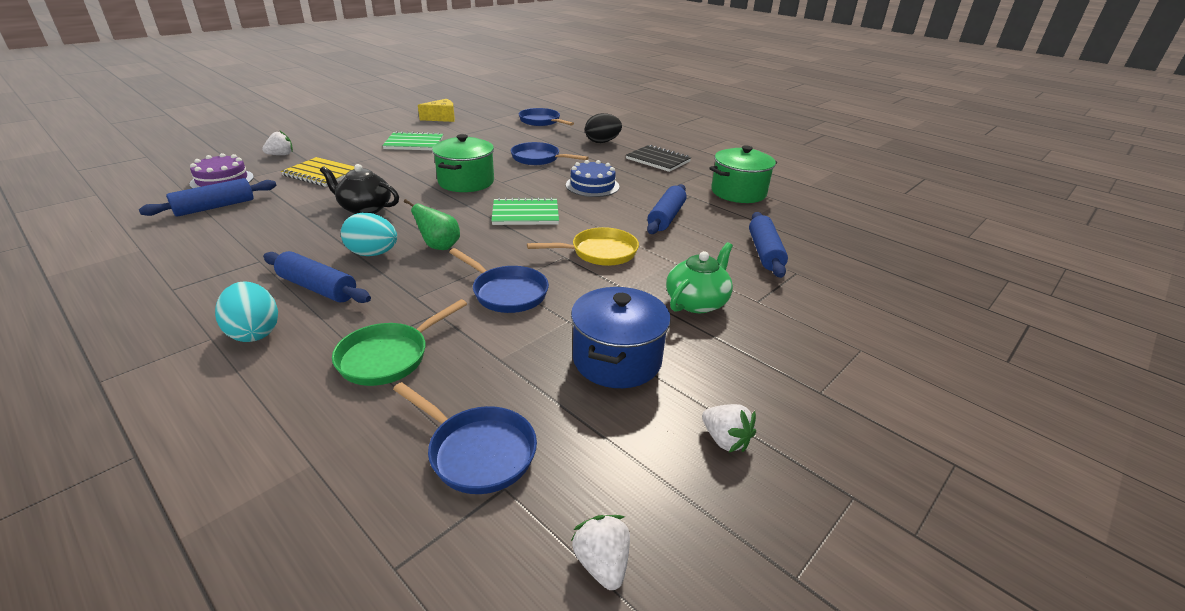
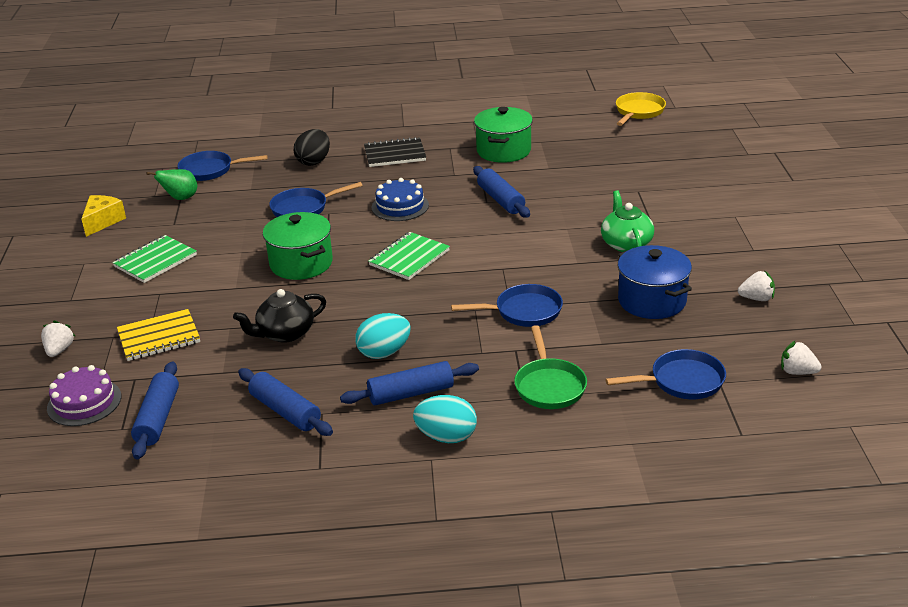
camera: 45 degrees left, 0 degrees up
green pear [404,199,460,250] -> green pear moved to [146,169,197,200]
yellow pan [527,227,639,266] -> yellow pan moved to [616,92,666,126]
blue rolling pin [749,212,788,278] -> blue rolling pin moved to [238,368,333,436]

